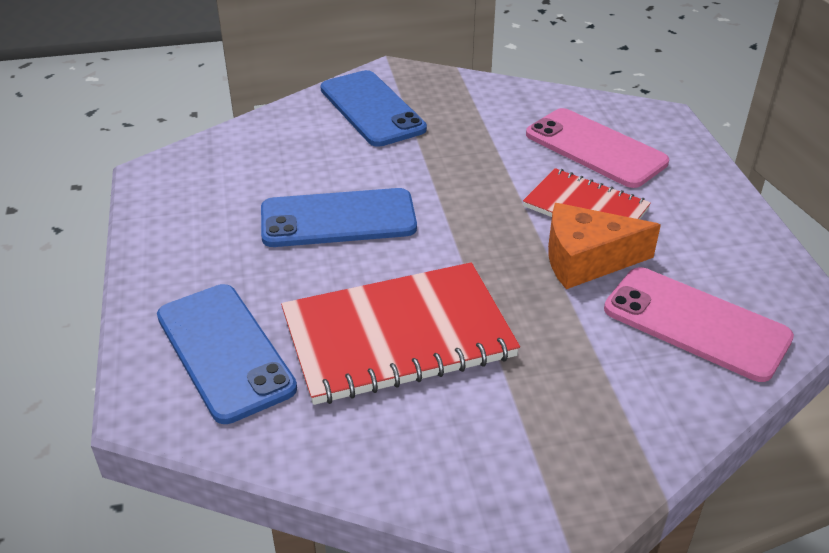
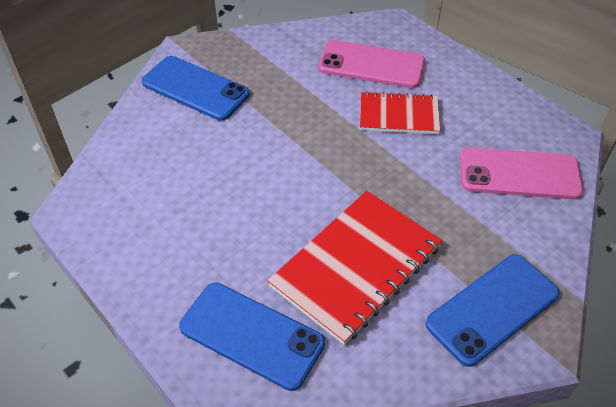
camera: 30 degrees left, 10 degrees up
blue phone [261,188,417,247] -> blue phone moved to [425,254,560,367]
orange cheese [548,203,661,289] -> none

